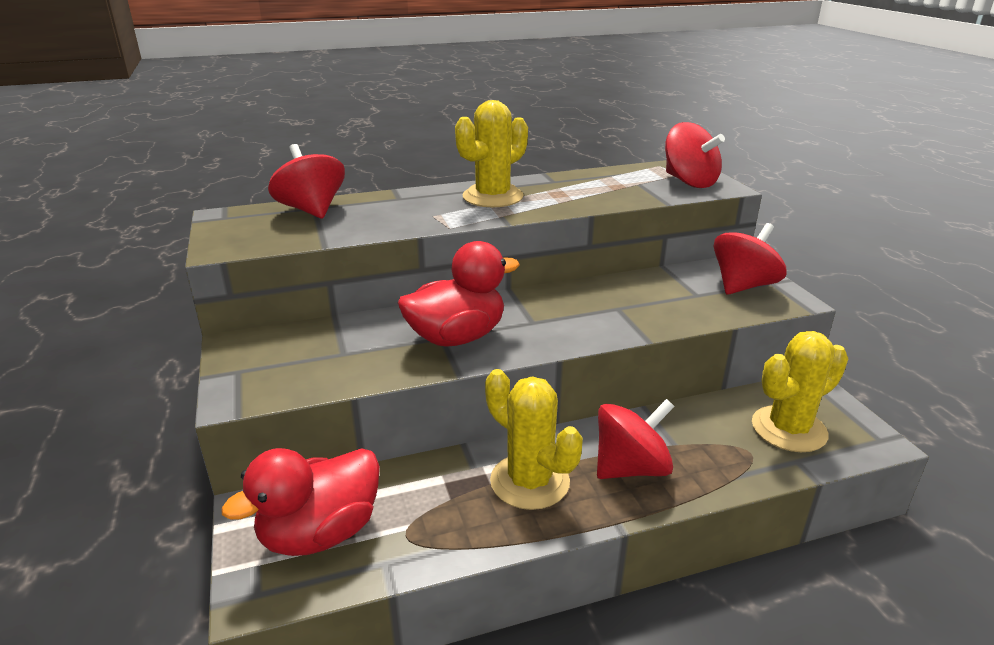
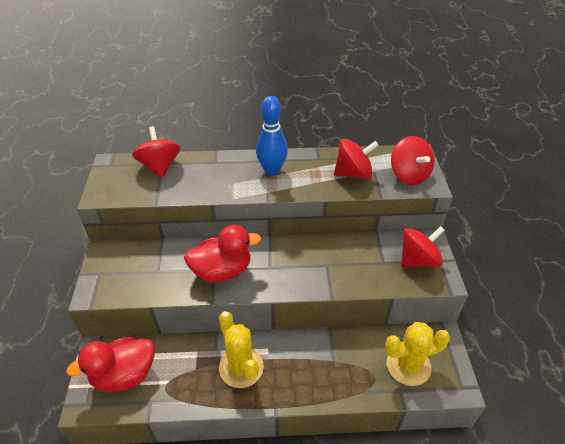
camera: 15 degrees right, 15 degrees up
yellow cactus [455,100,528,207] -> blue bowling pin [256,96,288,176]
red spinning top [597,399,675,479] -> red spinning top moved to [334,139,378,179]

